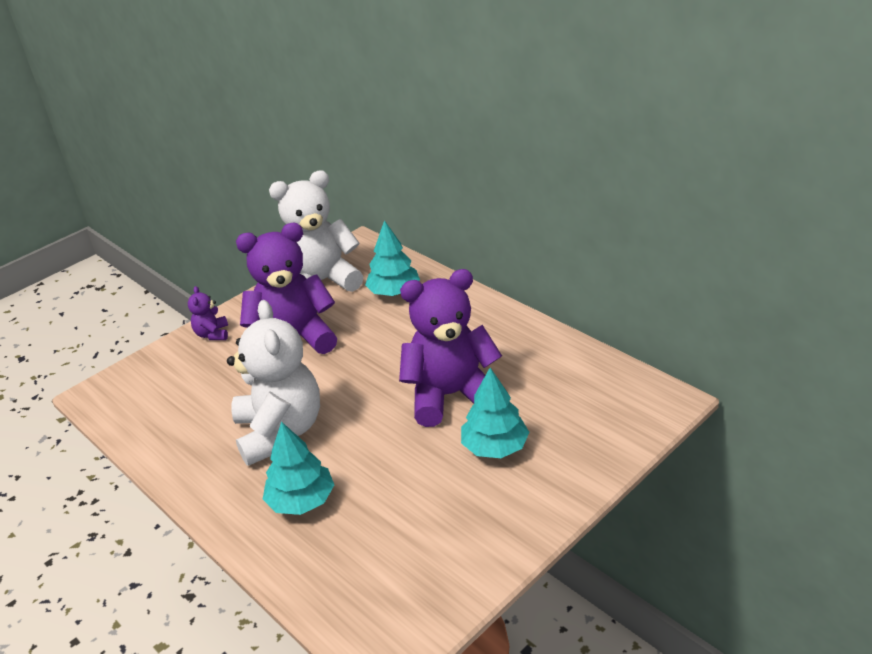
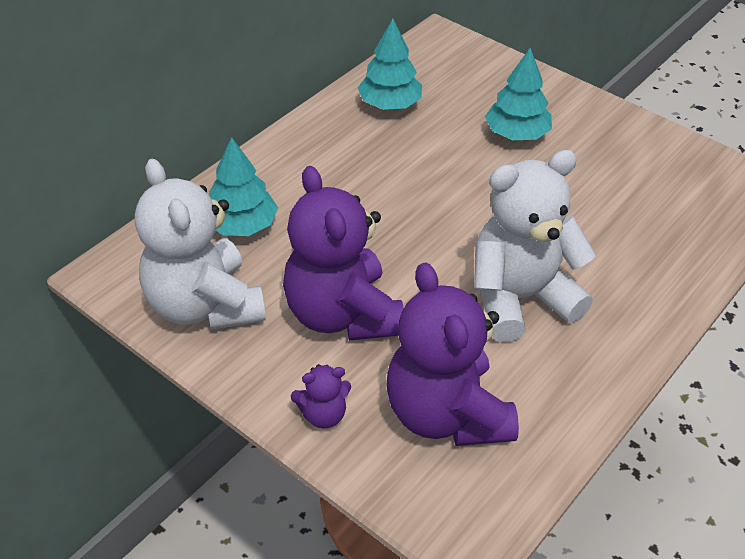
camera: 100 degrees left, 10 degrees up
turquoise tree [263,422,334,515] -> turquoise tree moved to [358,19,422,110]
purple teddy bear [399,269,502,427] -> purple teddy bear moved to [386,262,519,446]

